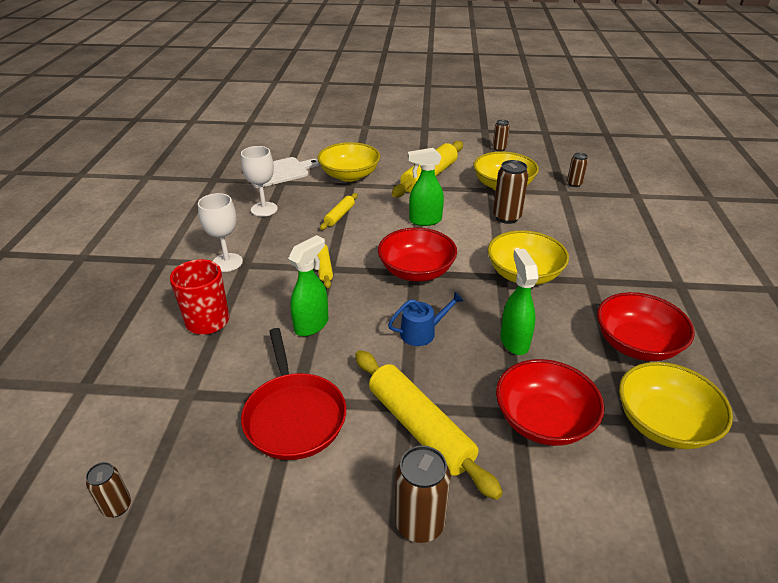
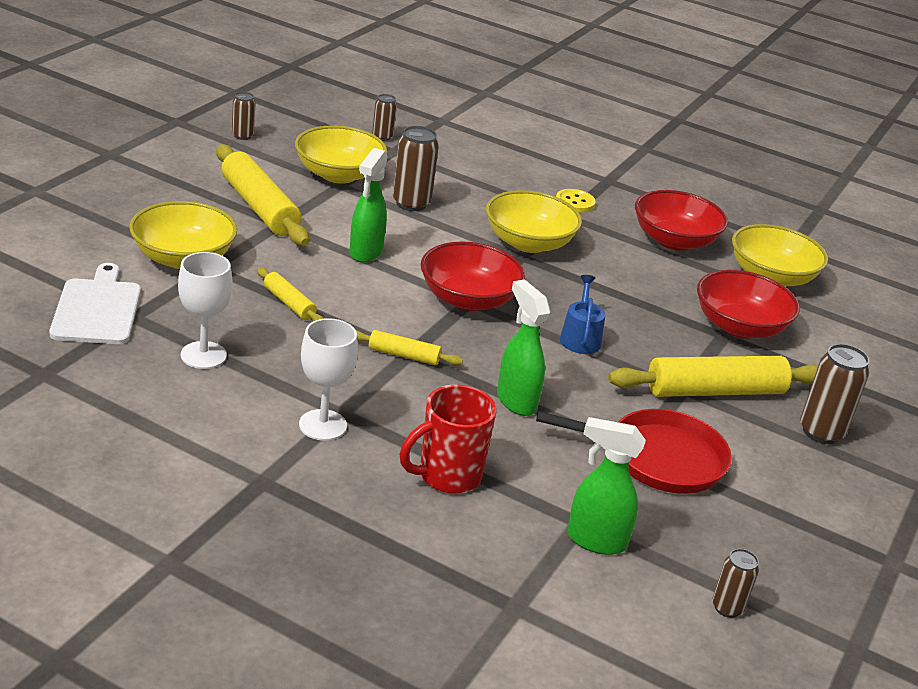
camera: 70 degrees left, 5 degrees down
green spray bottle [500,249,539,355] -> green spray bottle moved to [567,417,646,555]
none -> yellow button [556,189,596,213]

